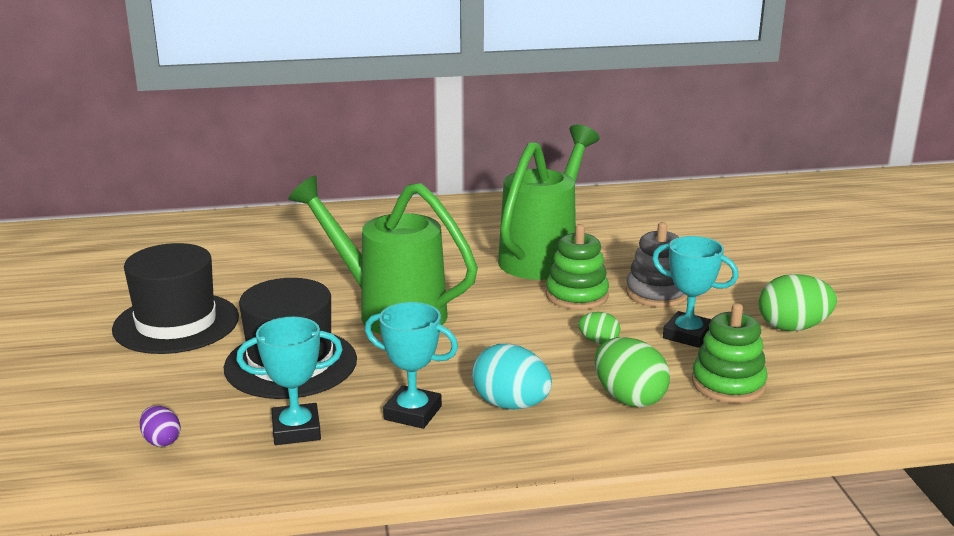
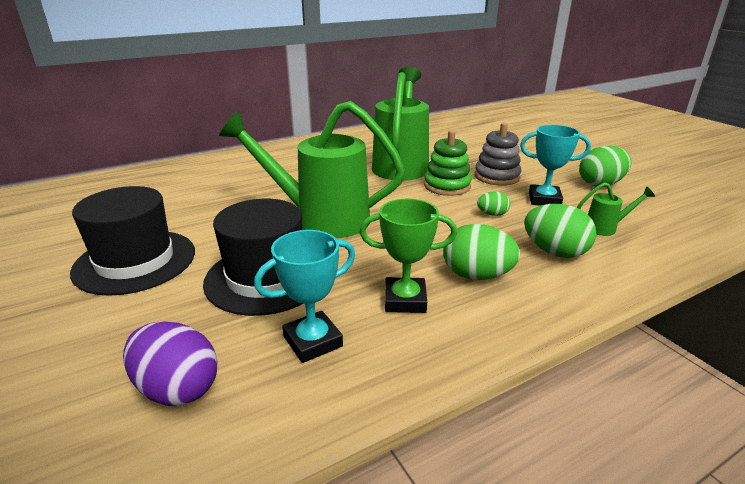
camera: 20 degrees left, 5 degrees up
purple egg [140,406,181,447] -> purple egg [123,321,217,406], size x1.83
turquoise trophy [365,302,458,429] -> green trophy [360,199,457,313]
turquoise egg [472,344,552,409] -> green egg [443,224,520,280]
green stacking toy [692,303,768,403] -> green watering can [577,182,655,236]

